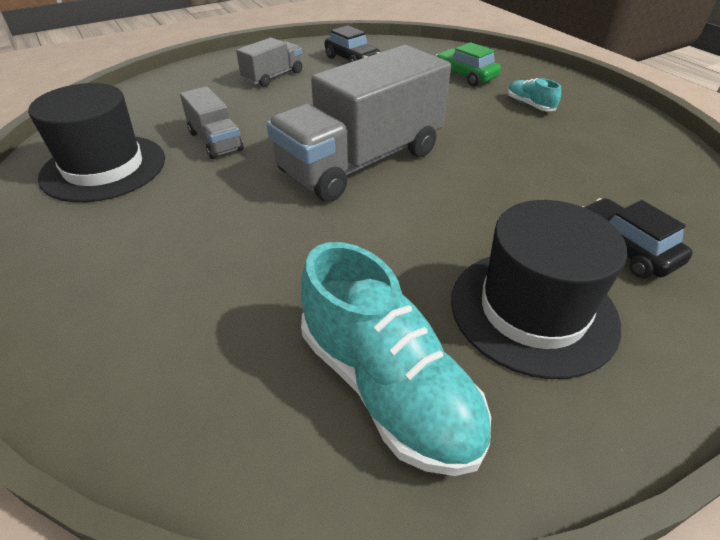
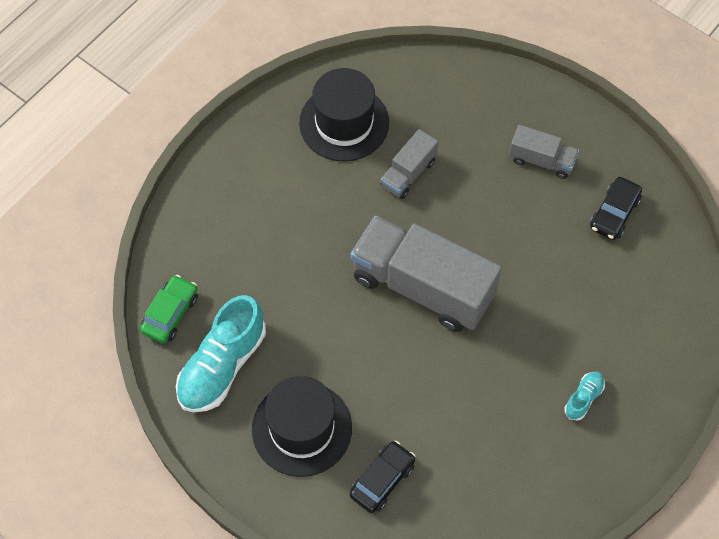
camera: 70 degrees right, 20 degrees up
green car [436,42,501,87] -> green car moved to [140,275,198,343]

